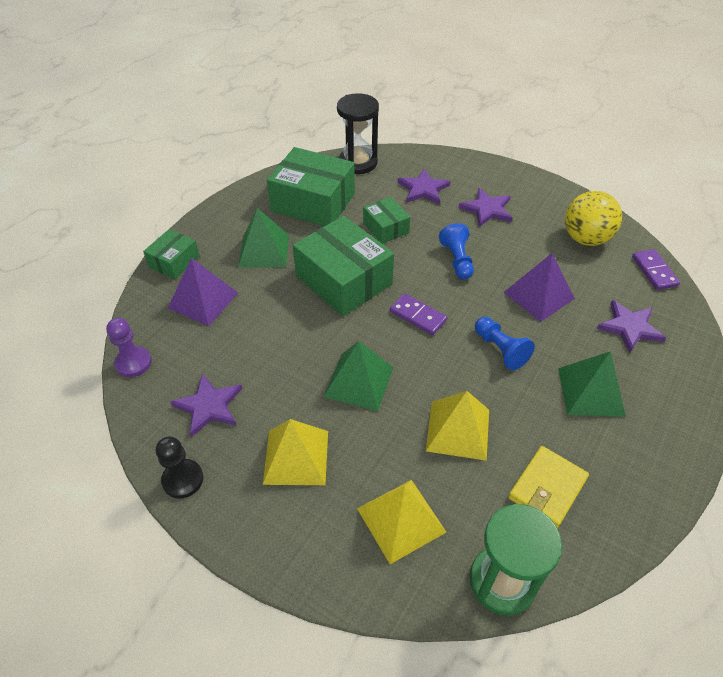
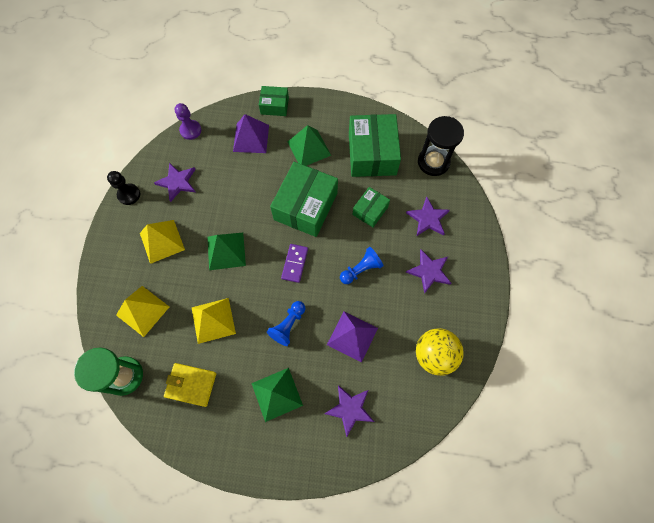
camera: 65 degrees right, 20 degrees up
purple domino [632,249,680,290] -> none

